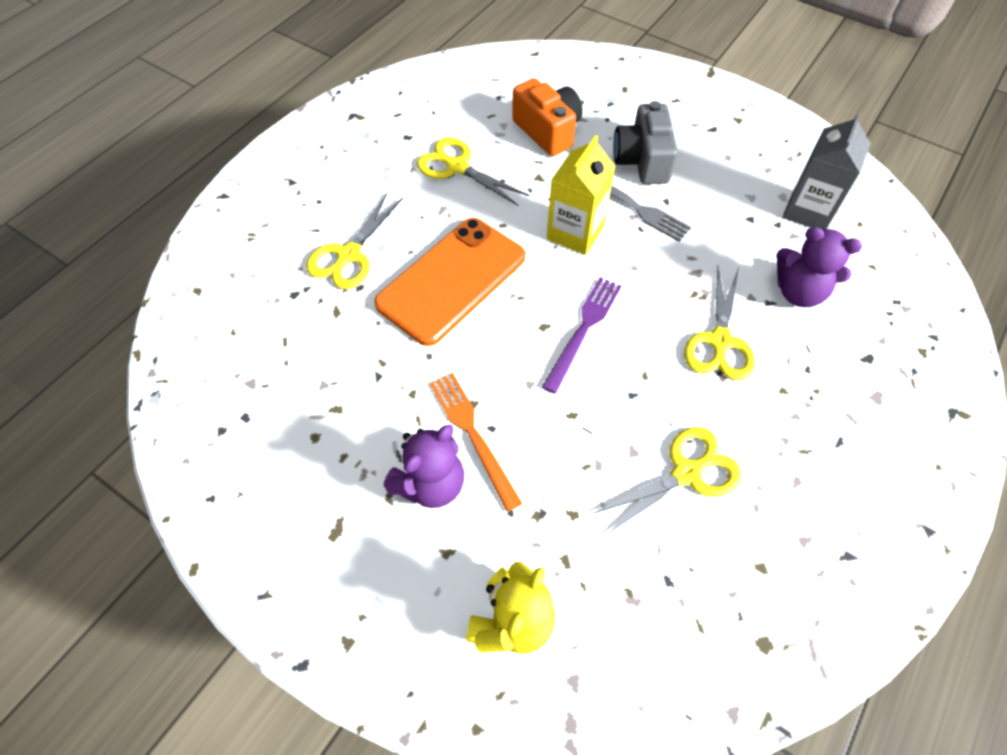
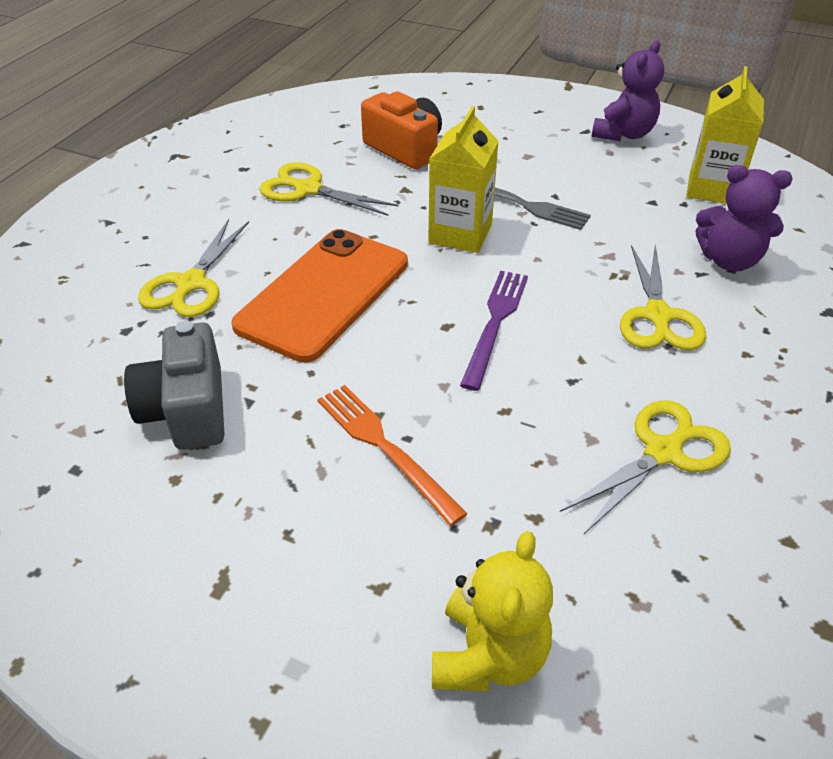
camera: 10 degrees left, 15 degrees down
purple teddy bear [384,425,464,508] -> purple teddy bear moved to [592,40,664,141]
grey camera [613,101,678,184] -> grey camera moved to [124,321,225,450]
grey carton [782,113,871,229] -> yellow carton [686,66,764,204]

